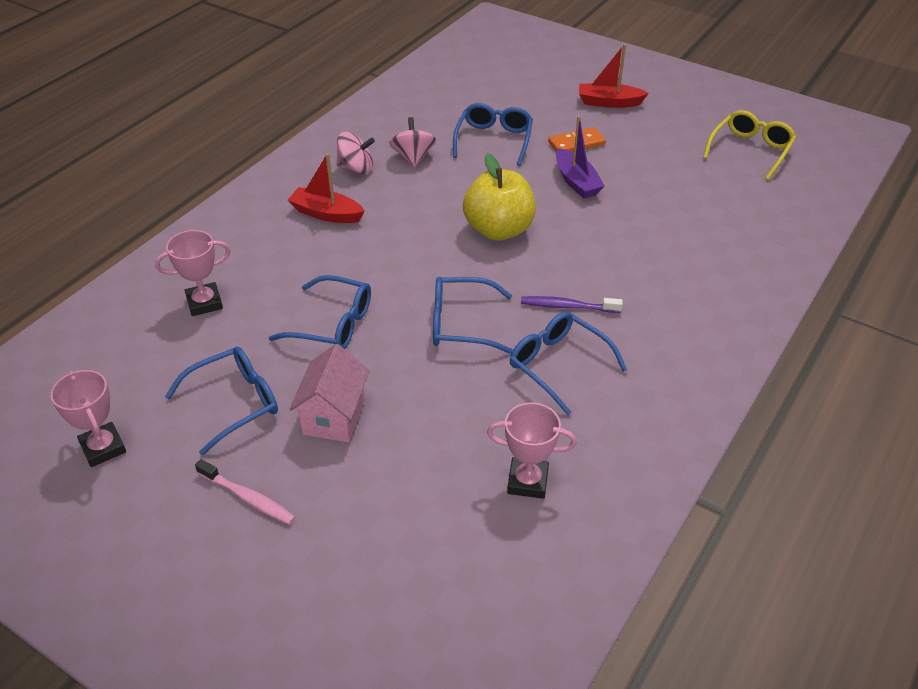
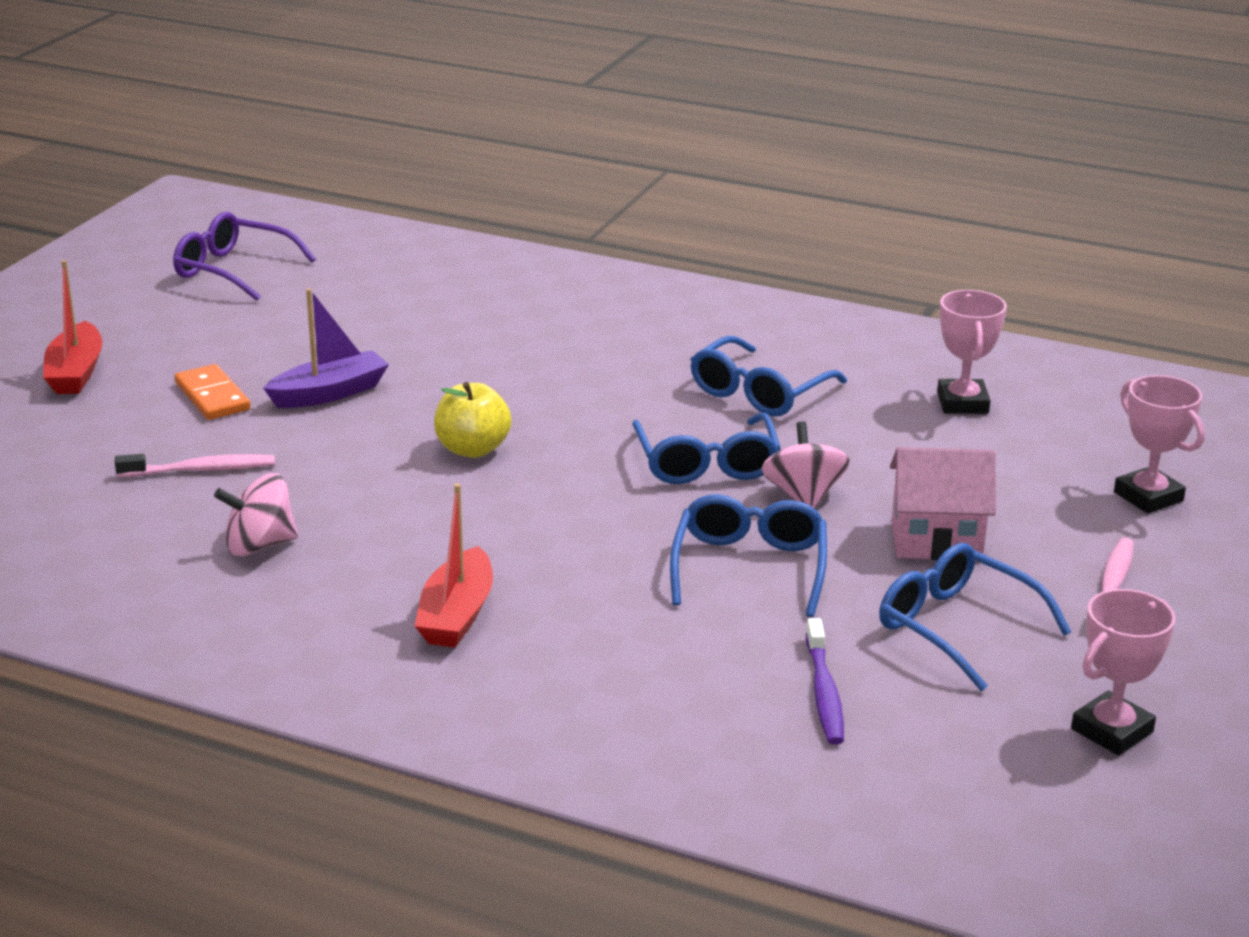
camera: 100 degrees left, 15 degrees down
pink trophy [155,230,231,316] -> pink trophy moved to [1114,375,1205,513]
pink spinning top [337,132,375,174] -> pink spinning top moved to [761,422,850,508]
blue glasses [453,103,533,166] -> pink toothbrush [115,454,275,477]
yellow apple [463,153,536,241] -> yellow apple [434,382,512,458], size x0.65
purple toothbrush [521,296,623,313] -> purple toothbrush moved to [806,618,844,745]
yellow glasses [703,110,796,180] -> purple glasses [173,212,316,301]

